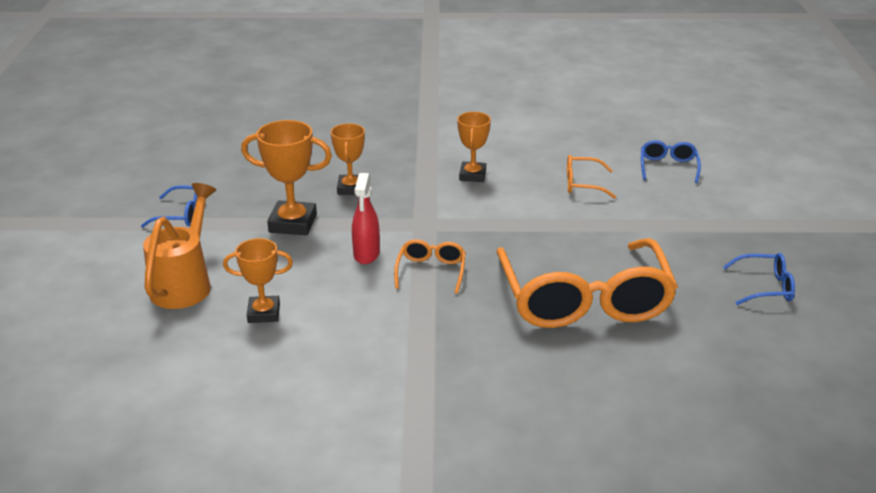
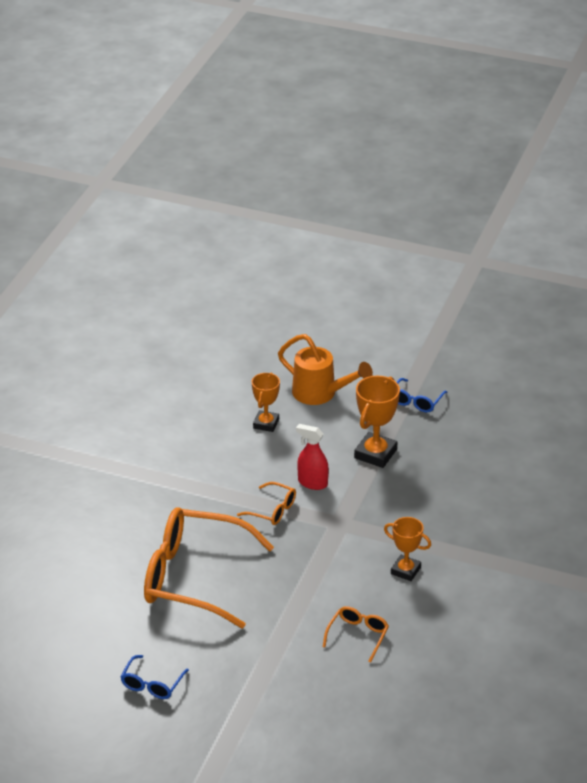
camera: 110 degrees right, 5 degrees up
orange trophy [331,123,365,195] -> none
blue glasses [641,140,701,183] -> none

